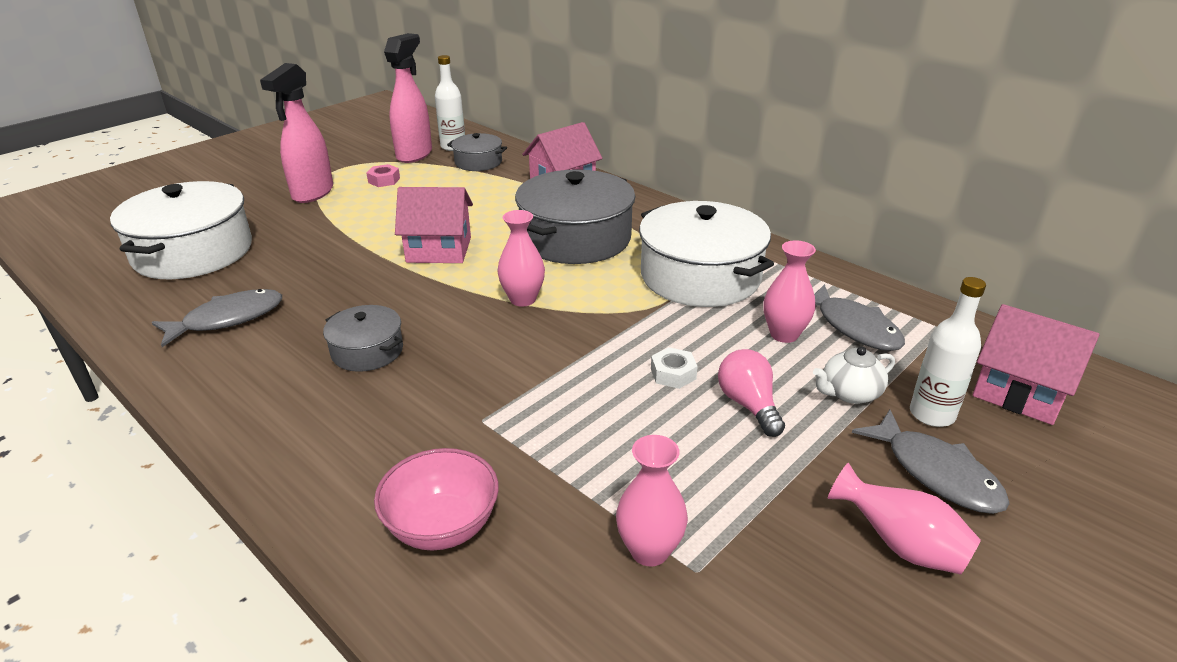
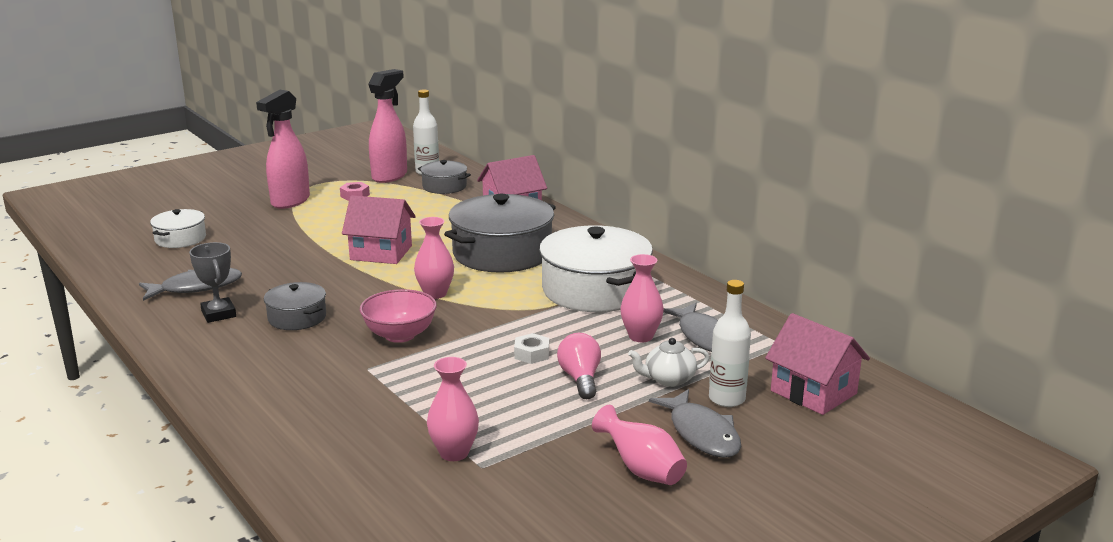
camera: 10 degrees right, 10 degrees down
white pot [110,181,252,279] -> white pot [150,209,206,248], size x0.51
pink bowl [374,448,499,551] -> pink bowl moved to [360,289,437,343]
none -> grey trophy [189,242,236,323]

